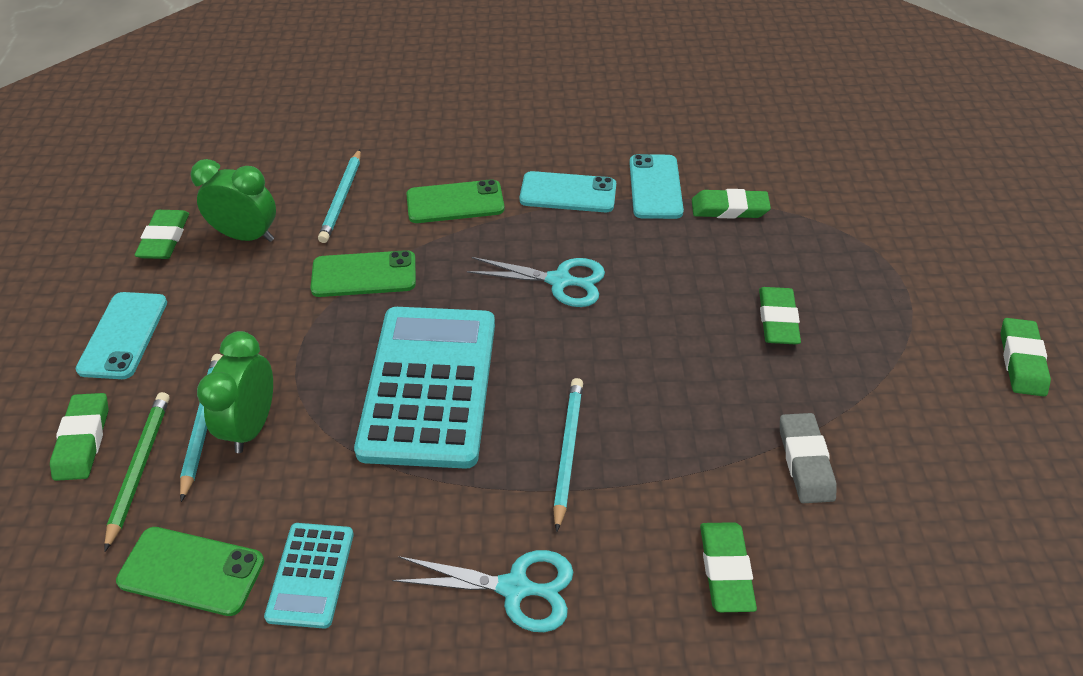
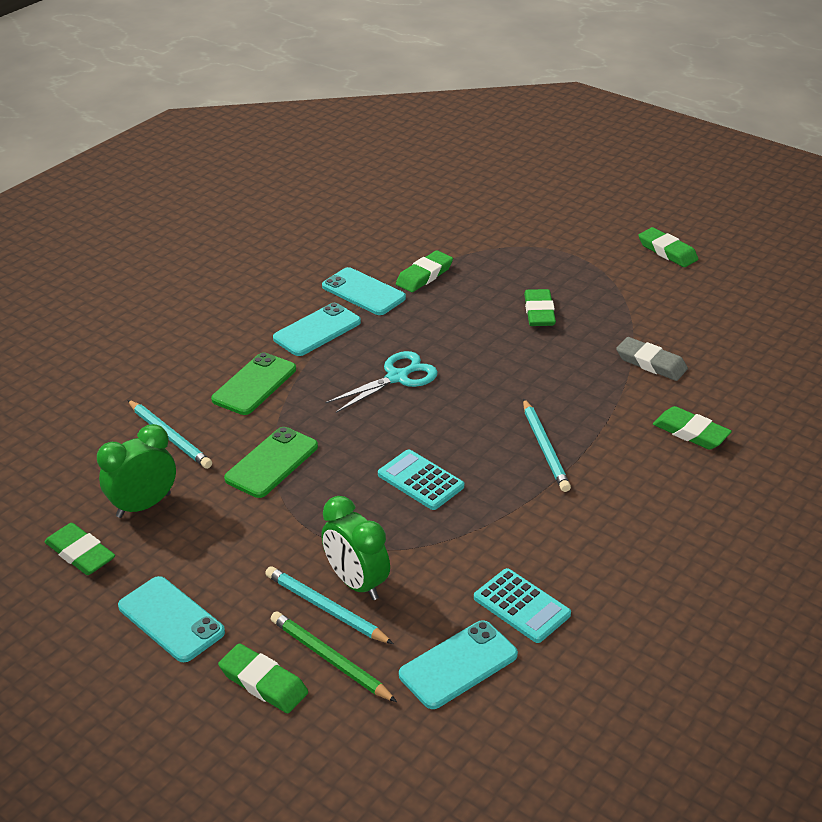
camera: 50 degrees left, 10 degrees down
green phone [116,527,264,616] -> turquoise phone [399,620,518,709]
turquoise calculator [354,307,495,469] -> turquoise calculator [378,449,464,510], size x0.48
turquoise scissors [392,550,573,632] -> none
turquoise pencil [553,378,583,532] -> turquoise pencil turned 150 degrees counterclockwise [523,398,571,492]
green eraser [759,287,801,344] -> green eraser turned 45 degrees clockwise [524,289,556,326]

